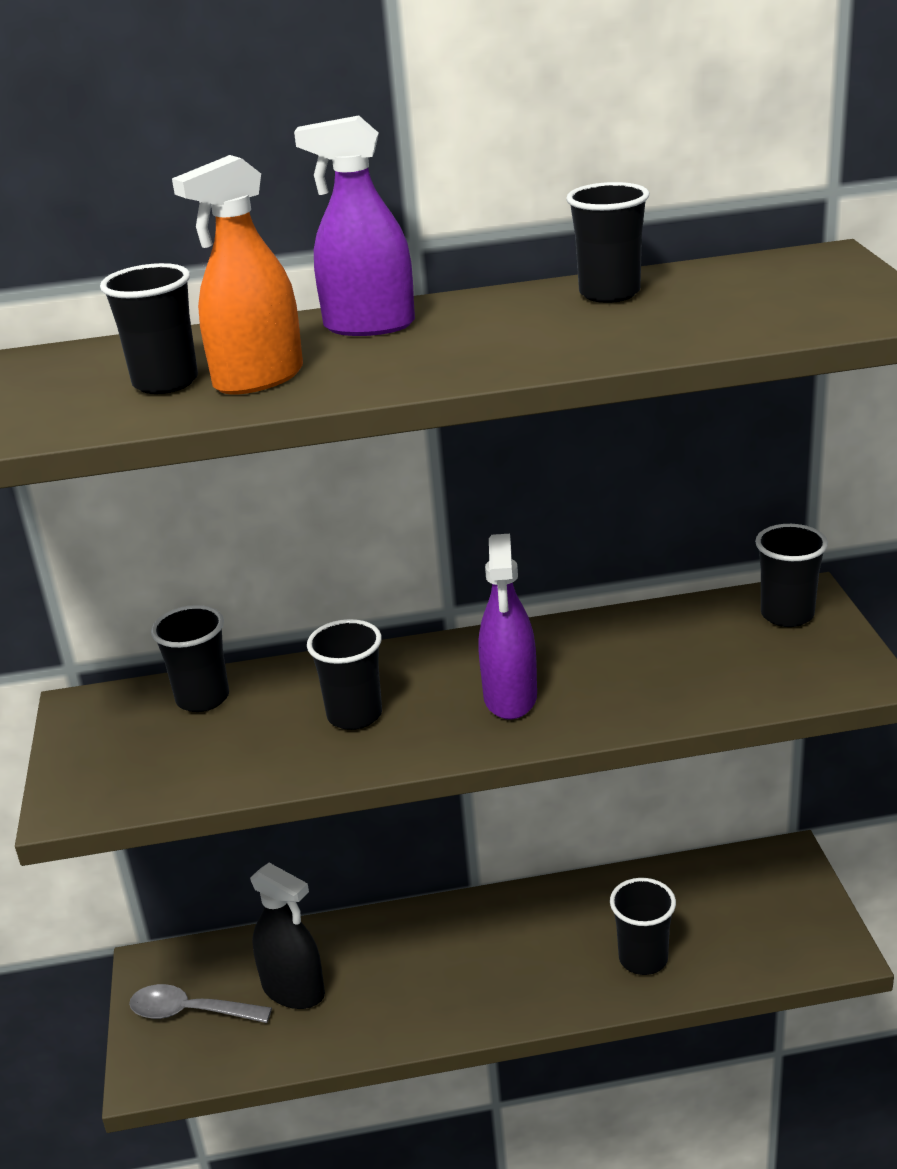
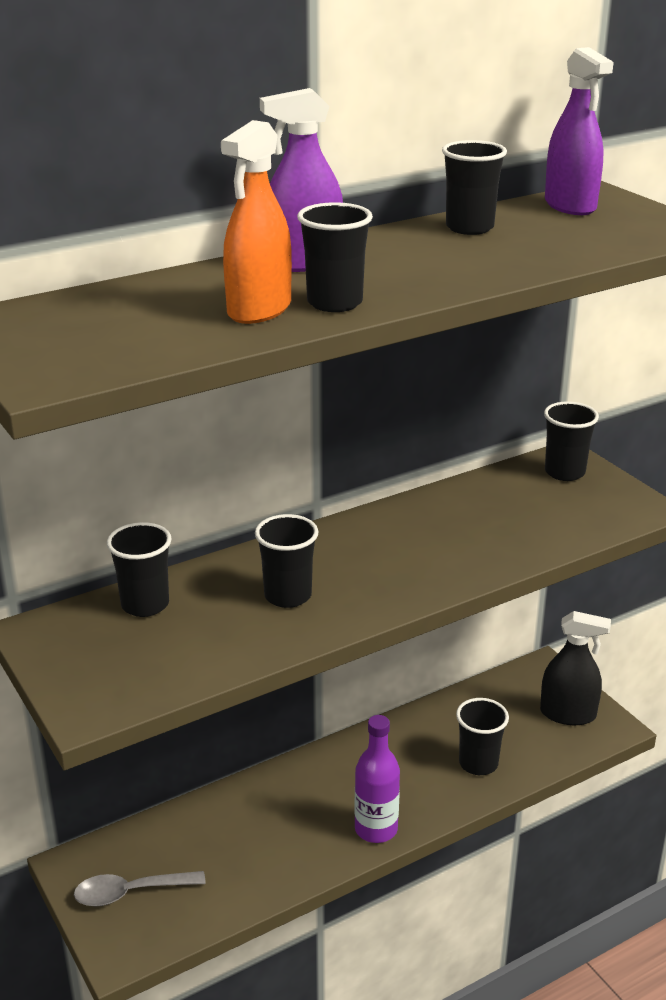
camera: 25 degrees left, 0 degrees up
black cup [100,263,198,394] -> black cup moved to [297,202,373,312]
black spray bottle [250,863,325,1009] -> black spray bottle moved to [540,611,611,725]
purple spray bottle [479,534,537,720] -> purple spray bottle moved to [545,47,614,215]
none -> purple bottle [354,715,400,843]

